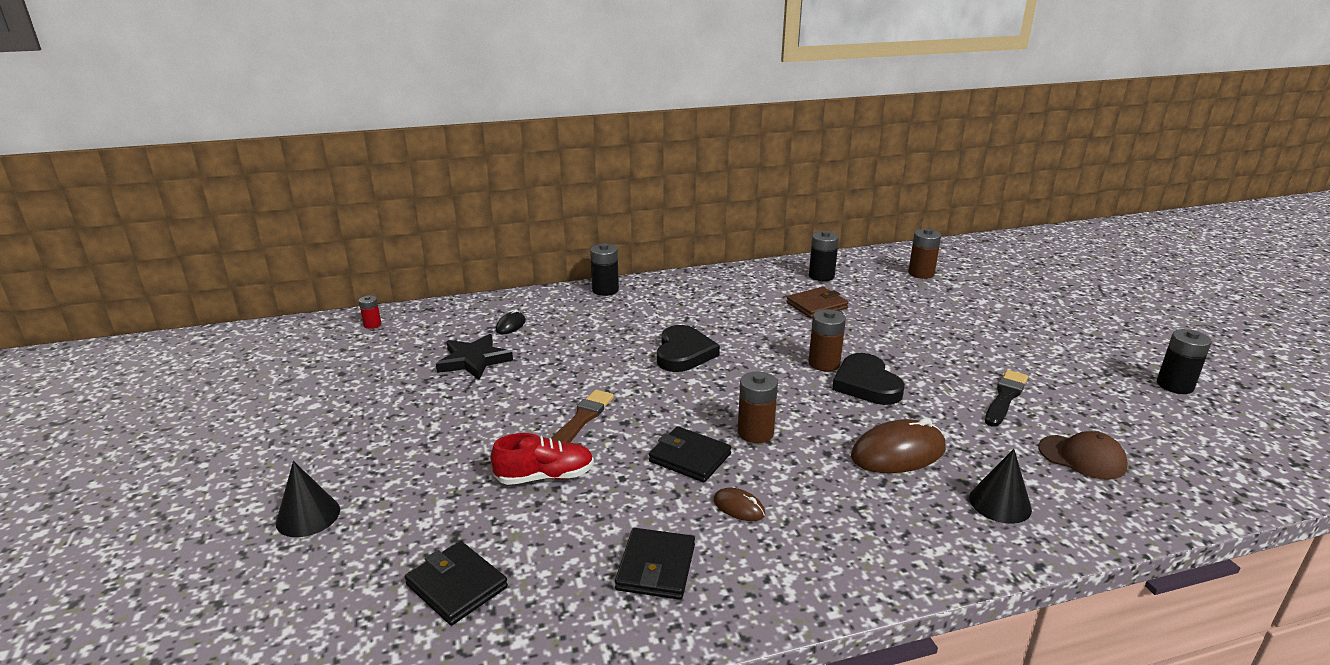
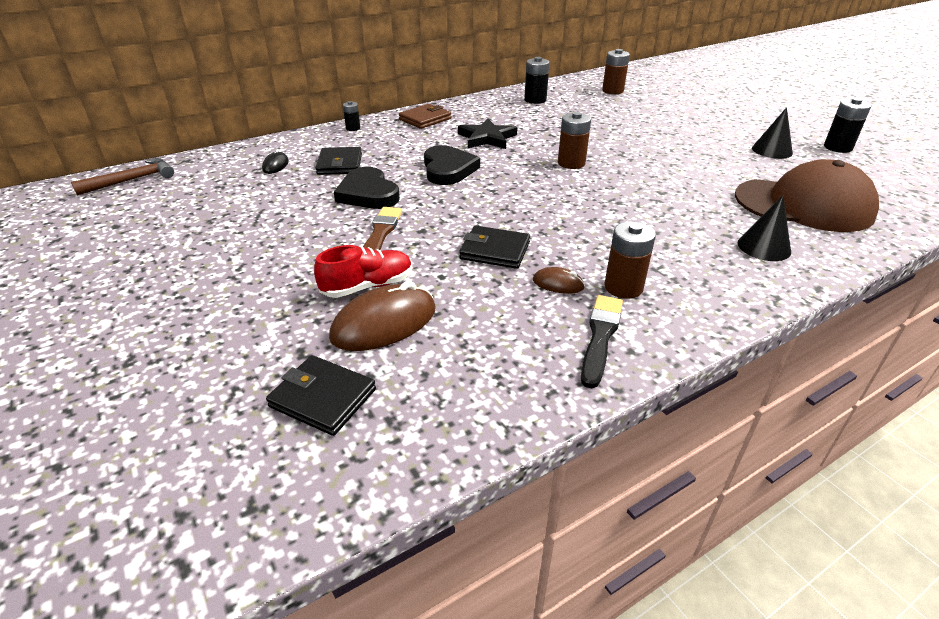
camera: 15 degrees left, 10 degrees up
black cone [276,461,340,537] -> black cone moved to [752,107,793,159]
red battery [359,295,381,329] -> brown hammer [71,158,174,195]
black star [436,334,513,380] -> black star moved to [458,119,518,149]
black battery [590,243,619,296] -> black battery [343,101,360,131], size x0.59
black wallet [615,528,695,600] -> black wallet moved to [316,147,362,175]
brown battery [738,371,778,443] -> brown battery moved to [604,221,656,299]
brown wallet [786,287,849,318] -> brown wallet moved to [399,104,451,129]
black heart [832,353,905,405] -> black heart moved to [334,167,400,209]
brown mouse [851,418,946,473] -> brown mouse moved to [329,281,436,351]
black brush [985,370,1028,427] -> black brush moved to [581,295,623,388]
brown cap [1038,431,1128,480] -> brown cap [735,159,879,232], size x1.95

